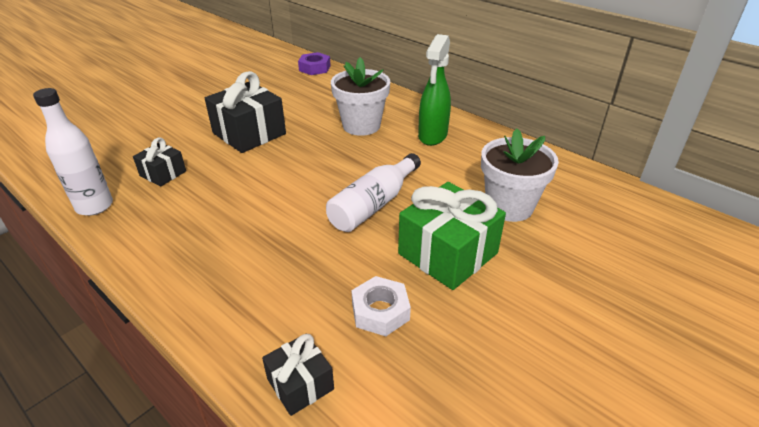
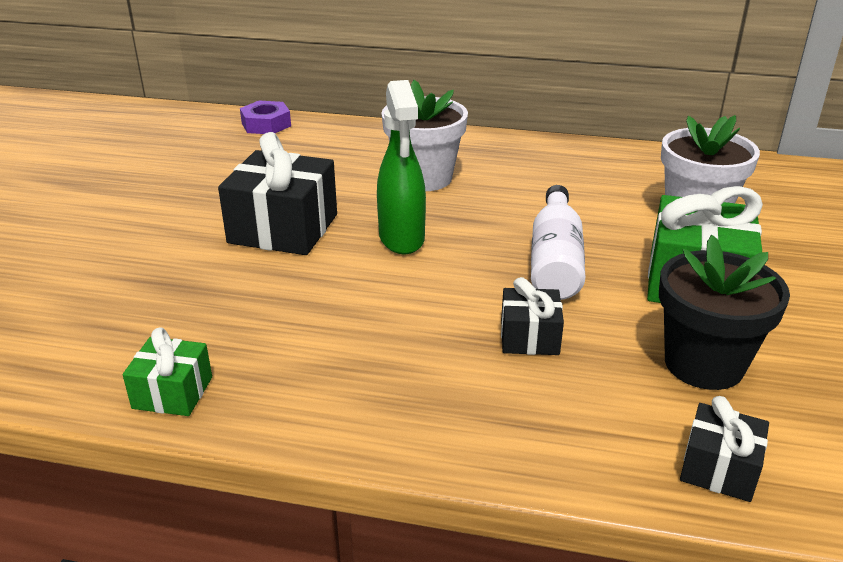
camera: 30 degrees left, 5 degrees down
white bottle [33,88,113,216] -> green gift [123,328,212,416]
black gift [133,137,186,186] -> black gift moved to [501,277,564,355]
white nut [351,276,411,336] -> black flower pot [659,235,790,390]
green spray bottle [418,34,451,146] -> green spray bottle moved to [377,80,426,254]

